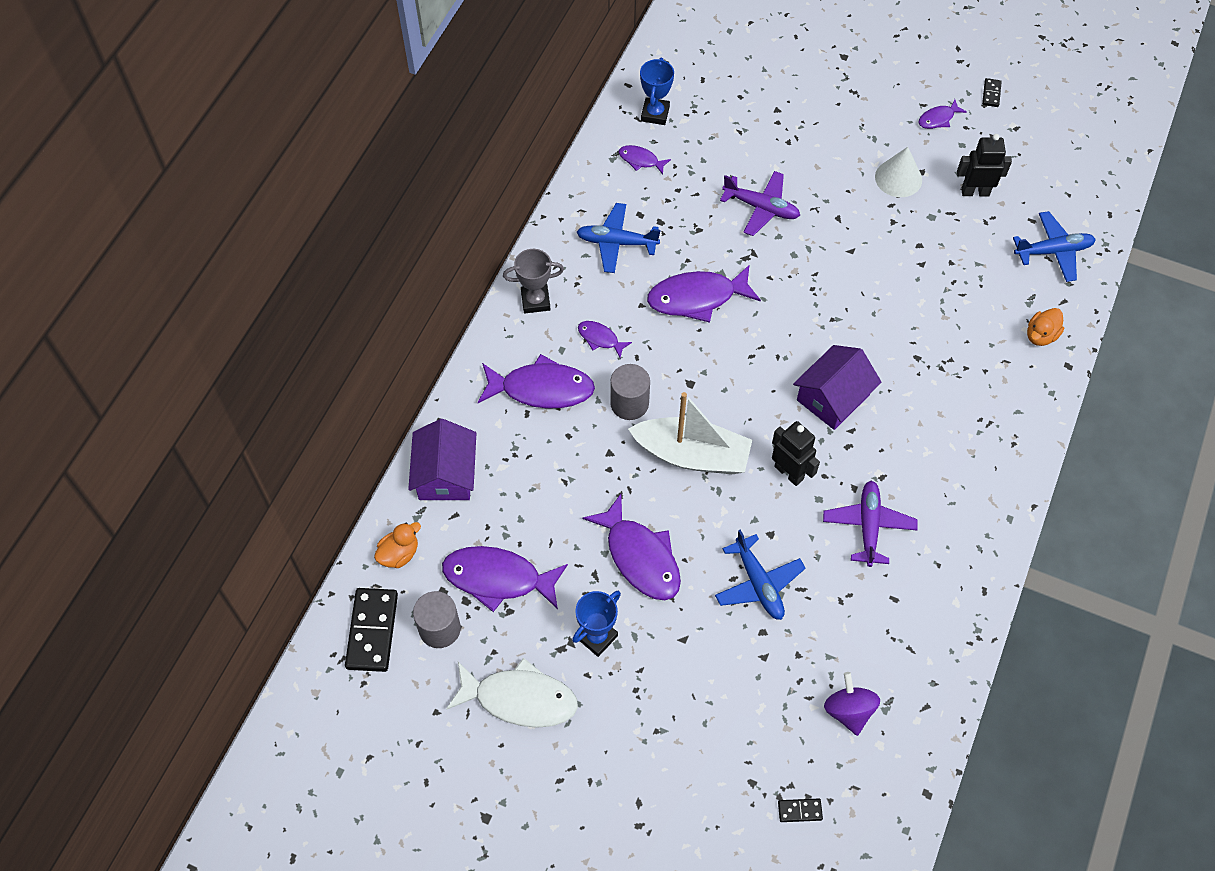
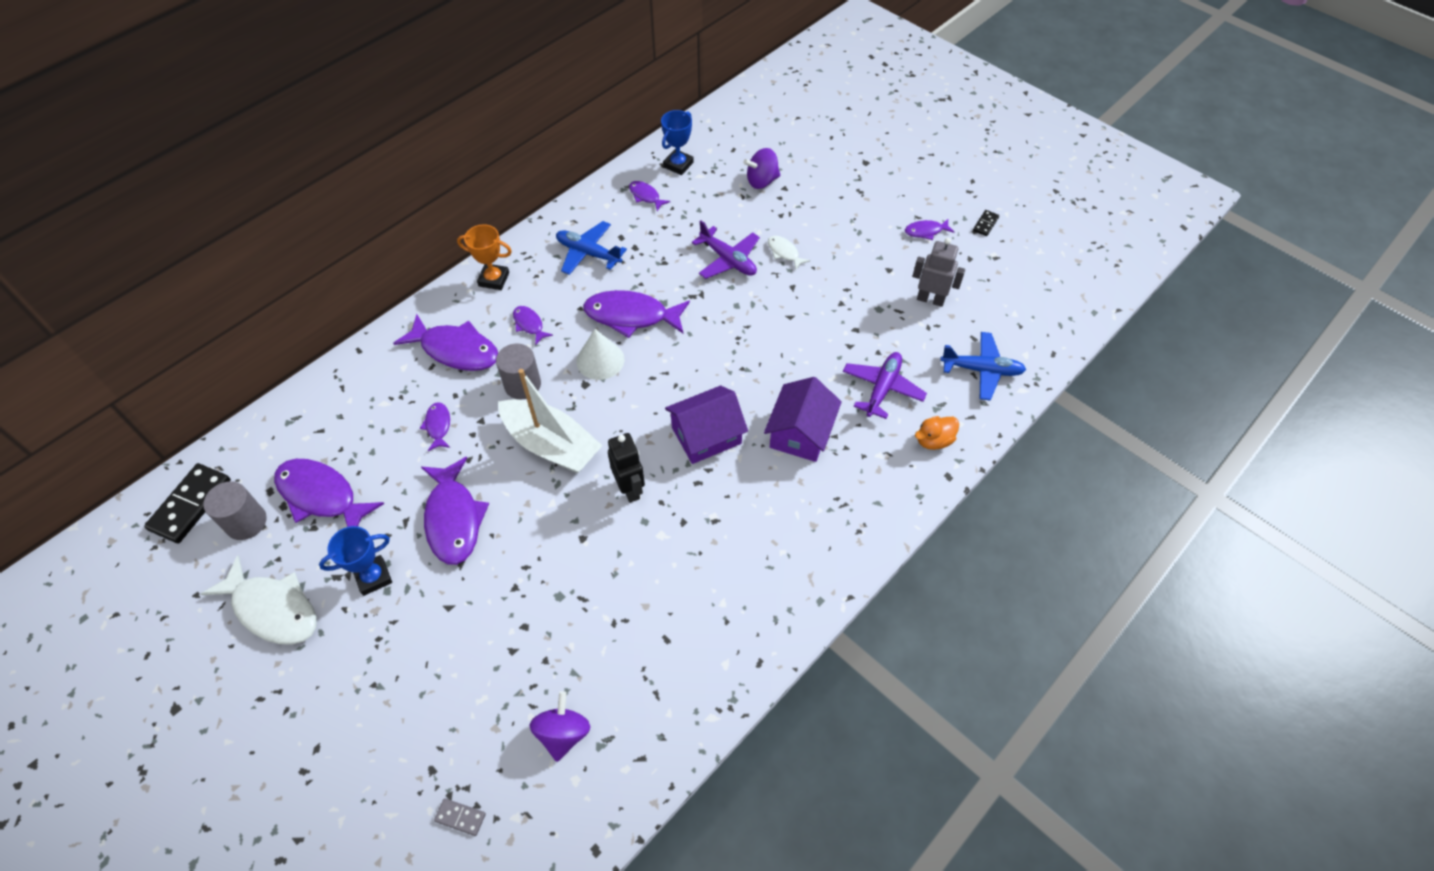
camera: 20 degrees right, 5 degrees down
orange duck [374,522,421,568] -> none
purple house [408,419,476,500] -> purple house moved to [764,377,842,462]
grey trophy [503,249,564,313] -> orange trophy [457,224,512,290]
blue plane [715,530,806,620] -> none
black domino [778,799,823,822] -> grey domino [434,798,486,836]
purple plane [823,481,918,567] -> purple plane moved to [843,352,927,419]
white cone [875,147,922,197] -> white cone moved to [577,329,625,380]
black robot [957,134,1012,196] -> grey robot [912,238,965,307]
none -> purple fish [420,402,450,451]
none -> purple spinning top [743,148,780,189]
none -> white fish [768,236,810,270]

